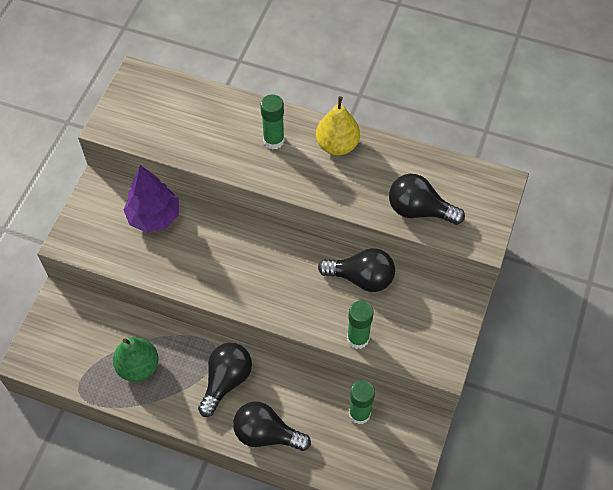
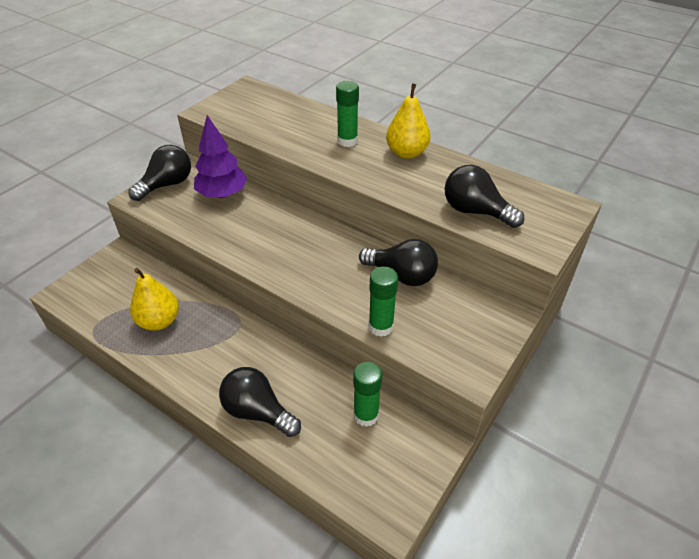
camera: 15 degrees right, 15 degrees down
green pear [113,337,159,382] -> yellow pear [130,268,179,330]
black light bulb [198,343,252,417] -> black light bulb moved to [128,145,191,201]

